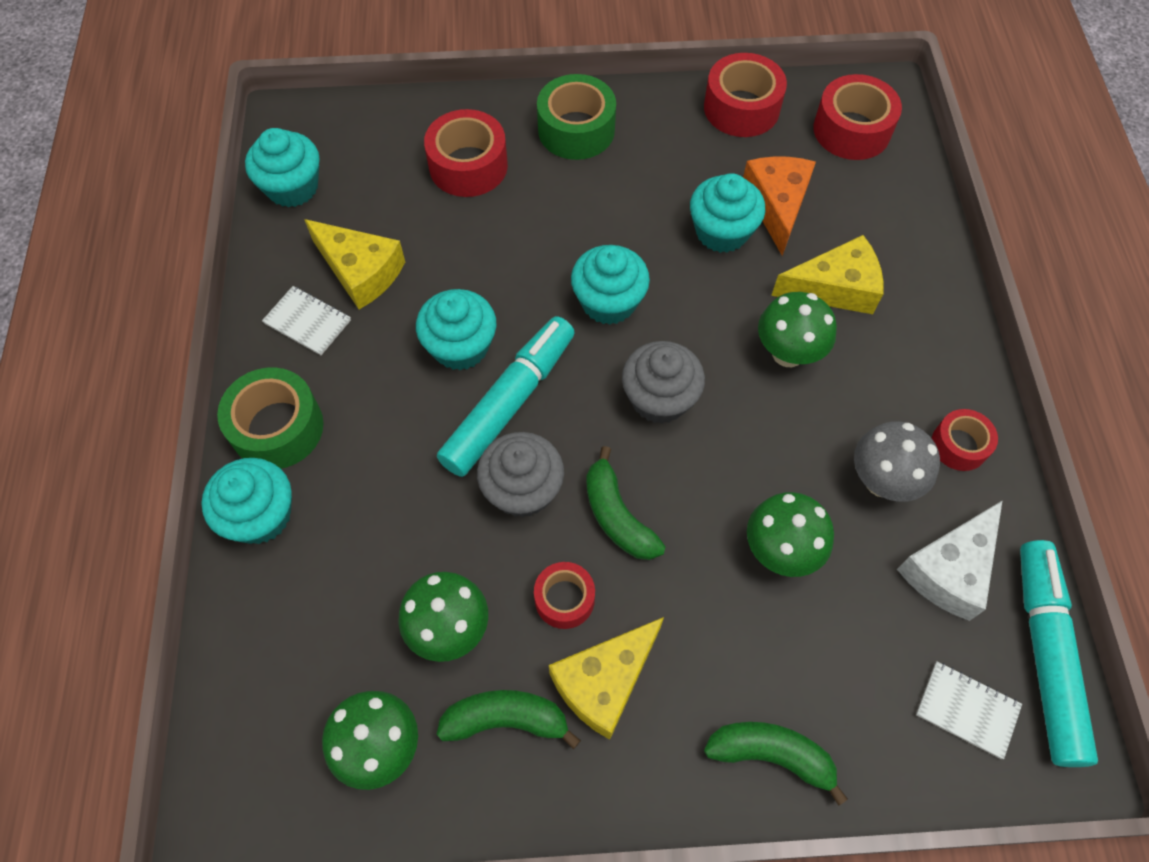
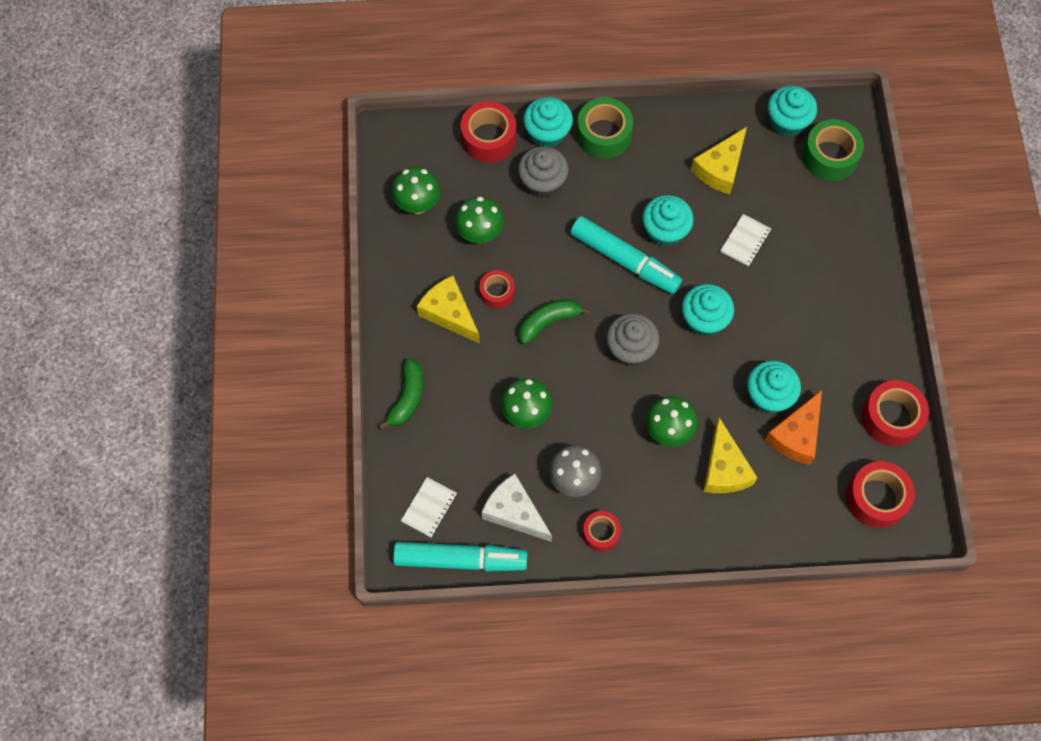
camera: 90 degrees right, 5 degrees up
white notebook [262,286,351,355] -> white notebook moved to [720,214,771,267]
red tape [424,109,508,197] -> red tape moved to [461,101,516,163]
green banana [436,690,581,749] -> none
grey cupcake [477,432,564,517] -> grey cupcake moved to [518,146,569,198]
green tape [537,74,616,160] -> green tape moved to [803,119,864,181]
orange cheese [743,156,816,256] -> orange cheese turned 120 degrees clockwise [765,390,822,465]

